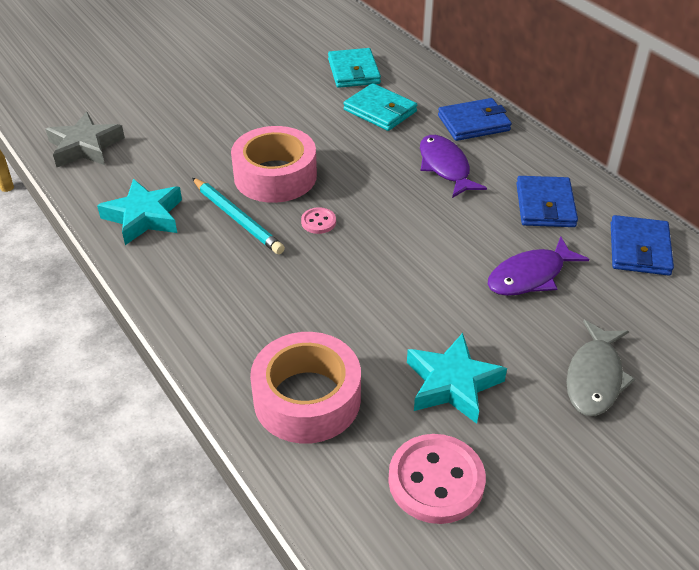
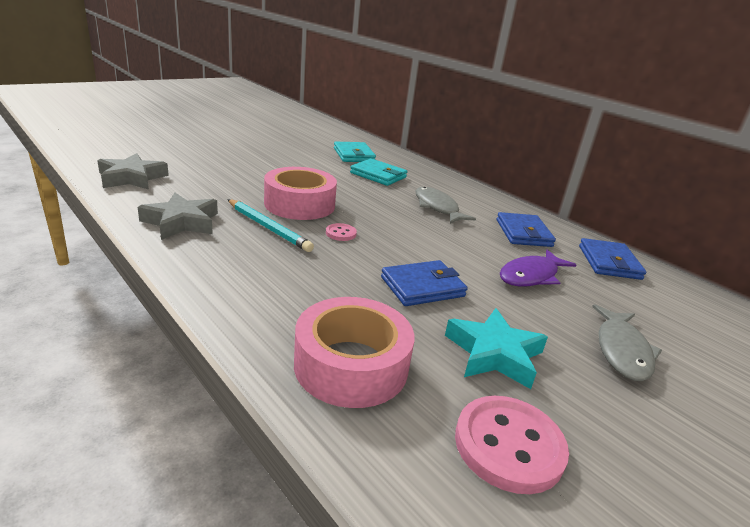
camera: 10 degrees left, 15 degrees down
turquoise star [97,179,182,245] -> grey star [138,193,218,240]
purple fish [420,135,487,198] -> grey fish [416,187,476,224]
blue wallet [438,98,512,141] -> blue wallet moved to [381,260,468,306]

